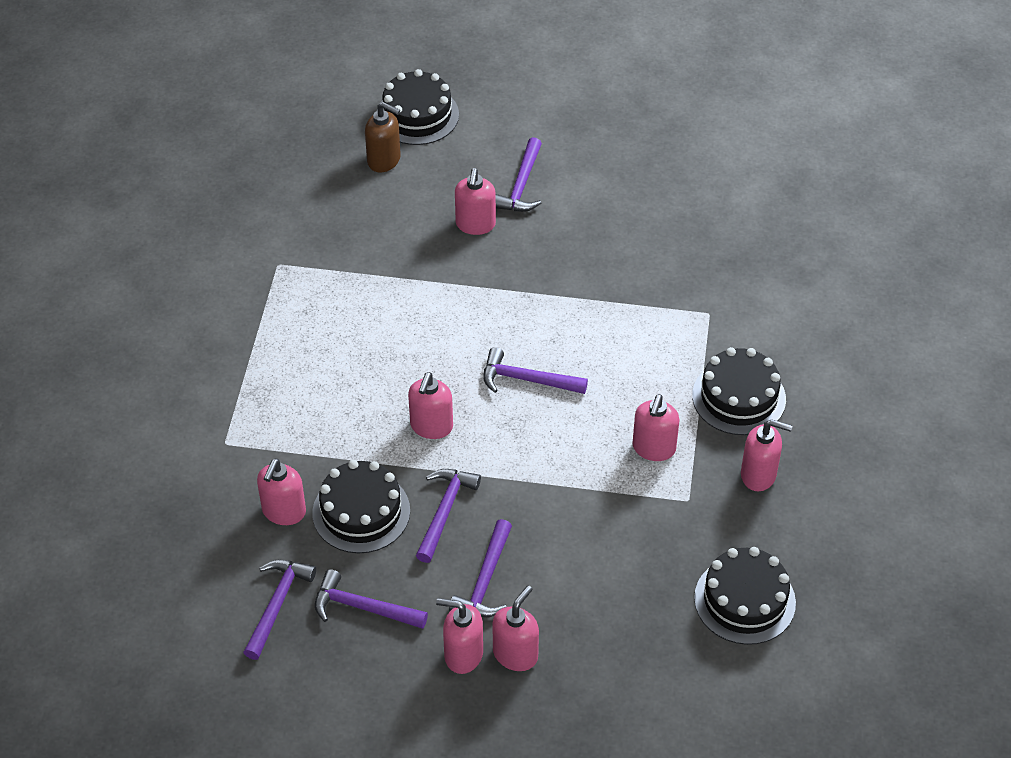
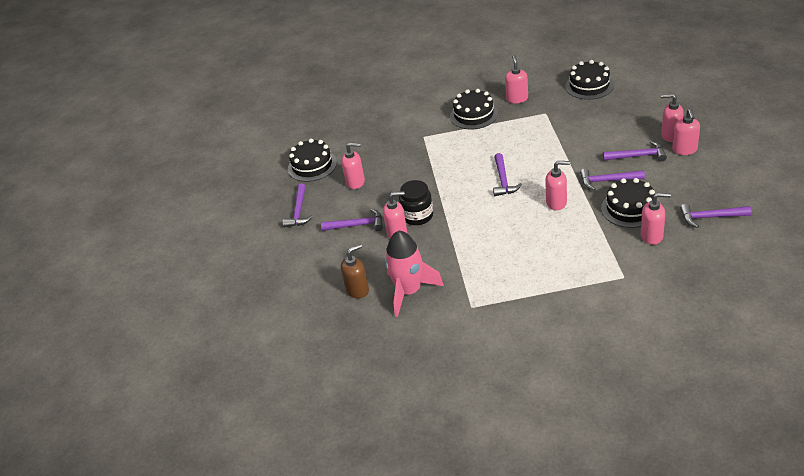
camera: 100 degrees left, 10 degrees down
purple hammer [315,569,428,629] -> purple hammer moved to [283,183,313,228]
brown soap dispenser [365,102,401,172] -> brown soap dispenser turned 45 degrees clockwise [341,244,369,299]
black cake [377,69,459,145] -> black cake moved to [288,139,337,182]
pink soap dispenser [632,394,680,461] -> pink soap dispenser moved to [341,143,365,189]
none -> pink rocket [385,230,444,317]
none -> black jar [399,180,433,225]

